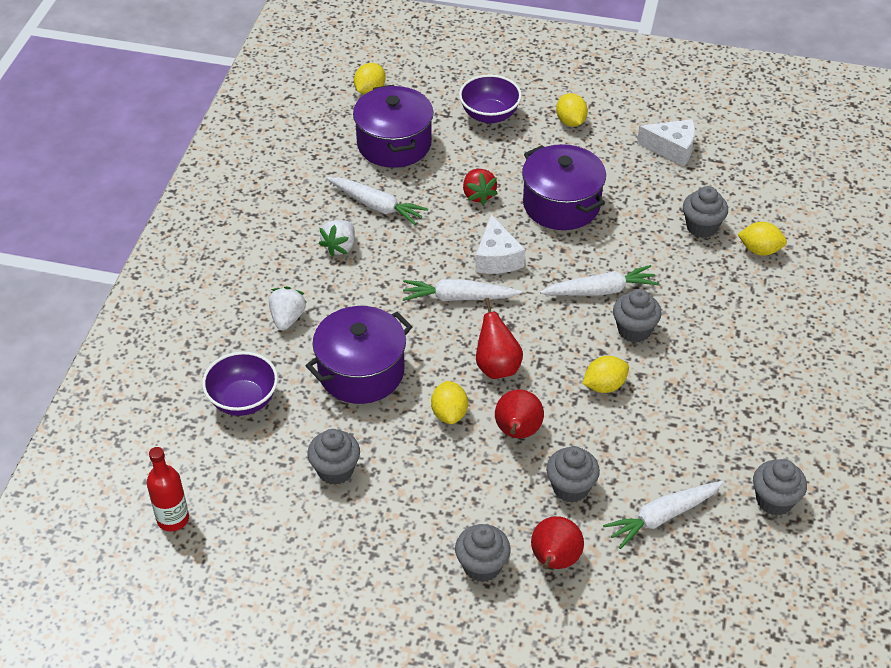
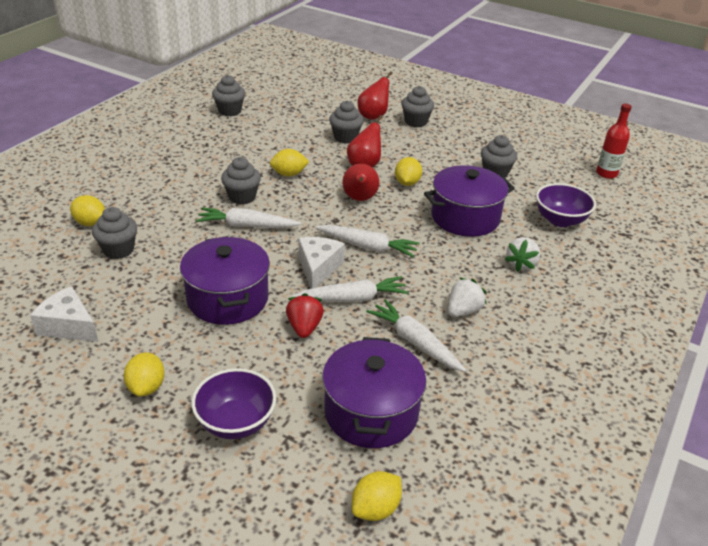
camera: 165 degrees left, 10 degrees down
white carrot [603,481,724,549] -> white carrot moved to [292,276,409,302]

